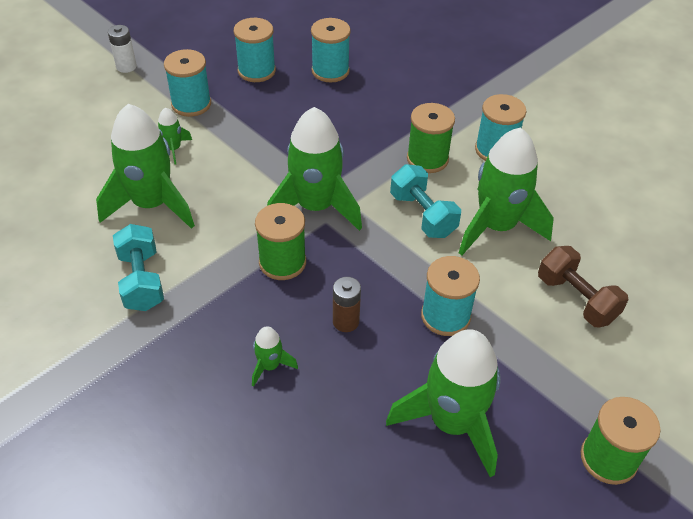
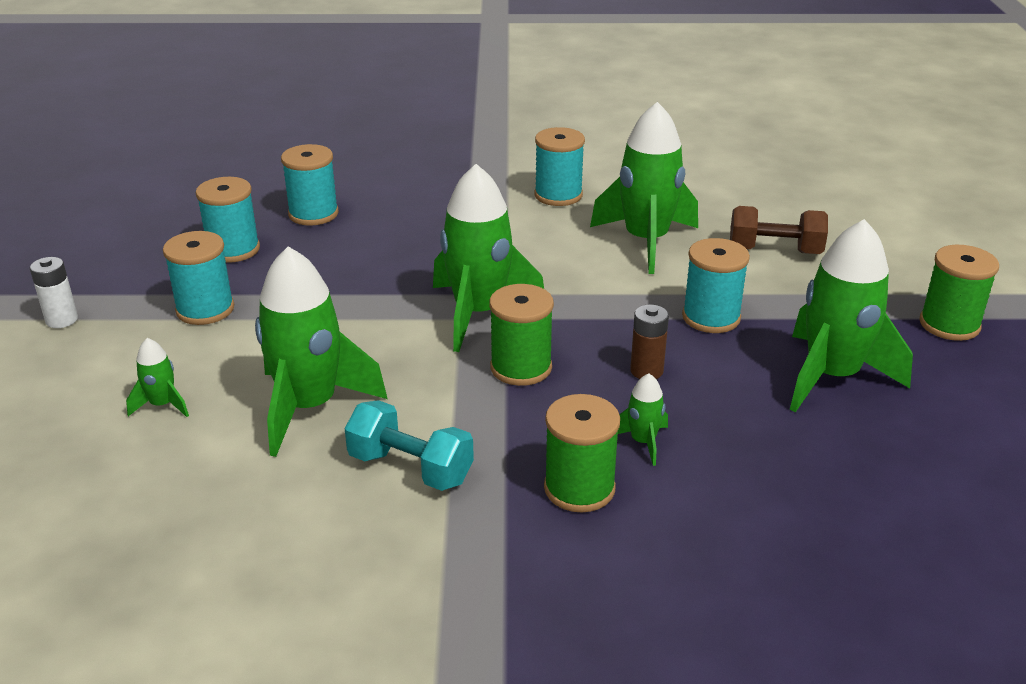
camera: 45 degrees left, 15 degrees down
green rocket [158,108,192,165] -> green rocket moved to [126,338,189,417]
turquoise dumbbell [390,164,461,238] -> none
green spool [407,103,455,173] -> green spool moved to [544,394,620,512]

